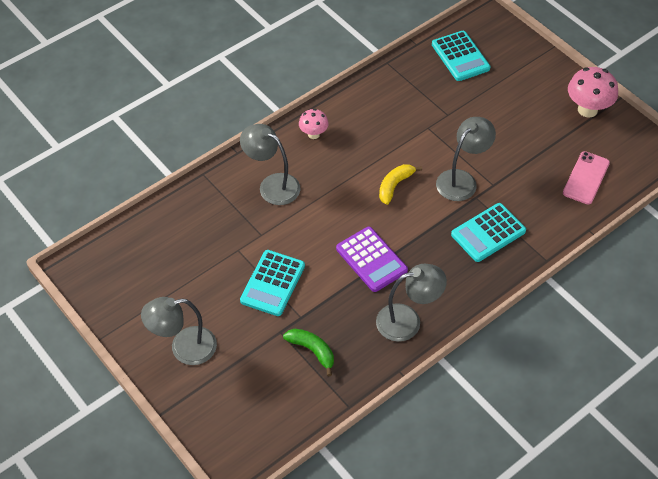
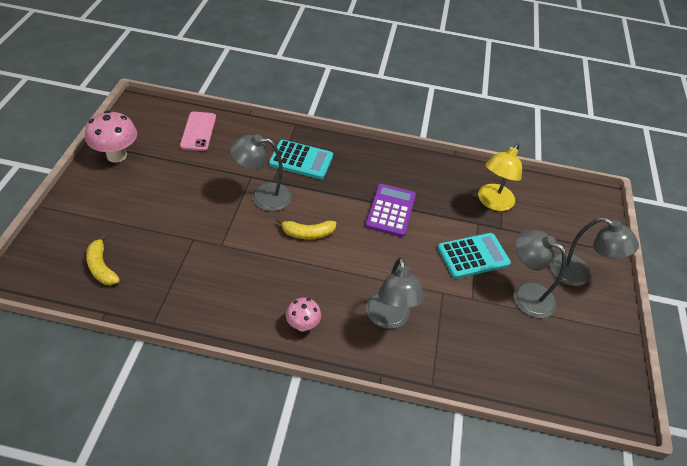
camera: 135 degrees left, 5 degrees down
green banana [283,329,334,376] -> yellow lamp [478,143,522,211]
grey lamp [376,263,447,342] -> grey lamp moved to [514,230,566,318]
turquoise calculator [432,31,491,81] -> yellow banana [86,234,120,285]
pink phone [563,151,610,204] -> pink phone turned 75 degrees counterclockwise [180,112,216,151]

